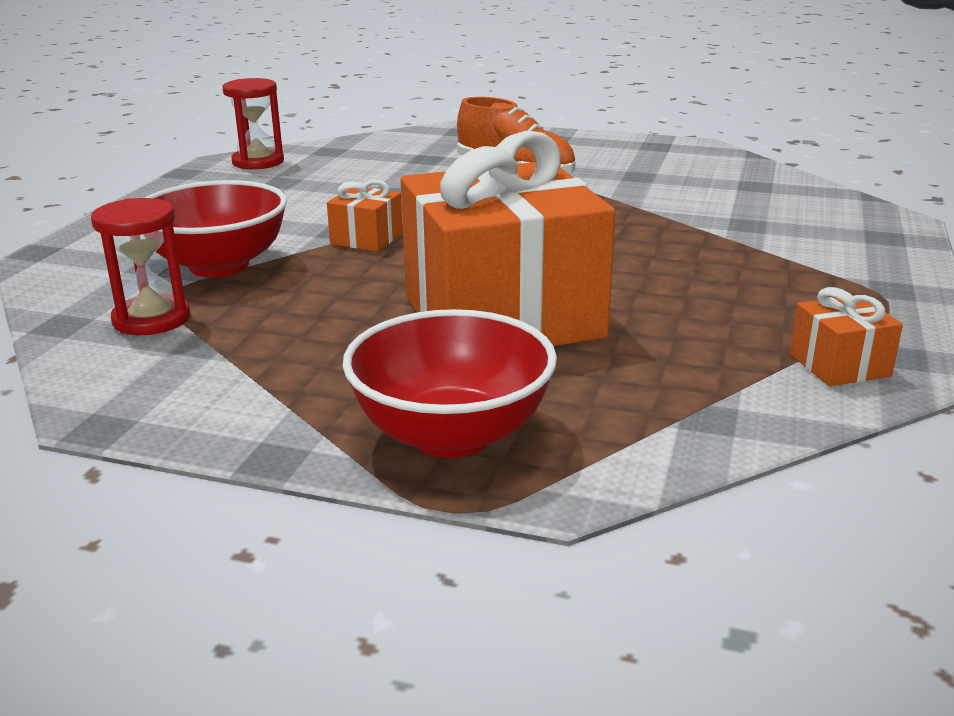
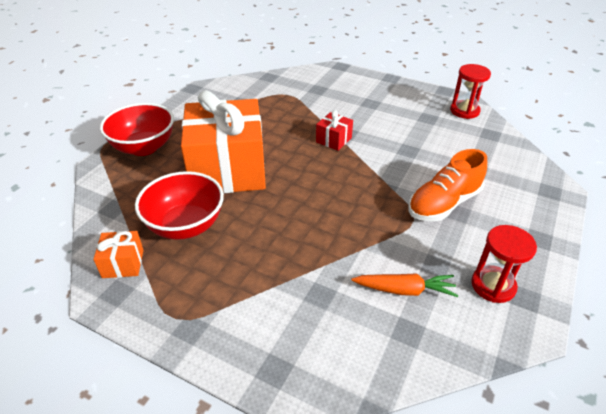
camera: 100 degrees right, 15 degrees up
red hourglass [91,198,191,335] -> red hourglass moved to [471,225,537,303]
red bowl [145,180,287,277] -> red bowl moved to [135,171,224,240]
orange gift [327,180,403,252] -> red gift [316,110,353,151]
none -> orange carrot [352,273,458,297]

